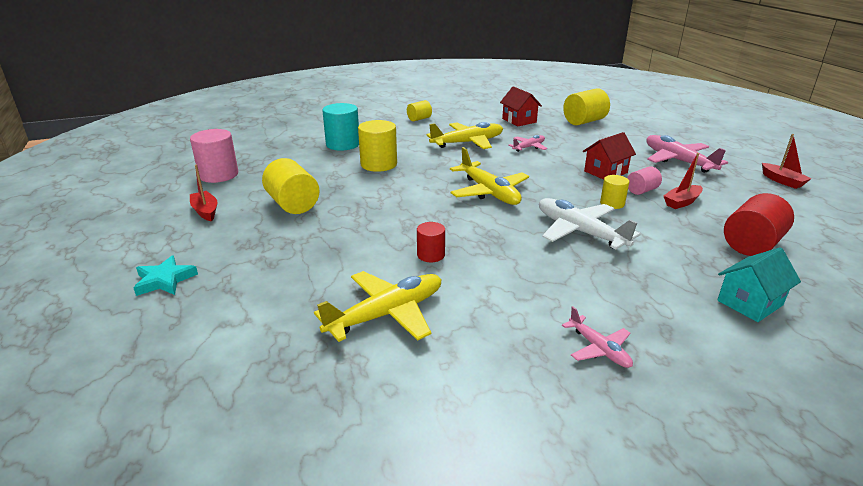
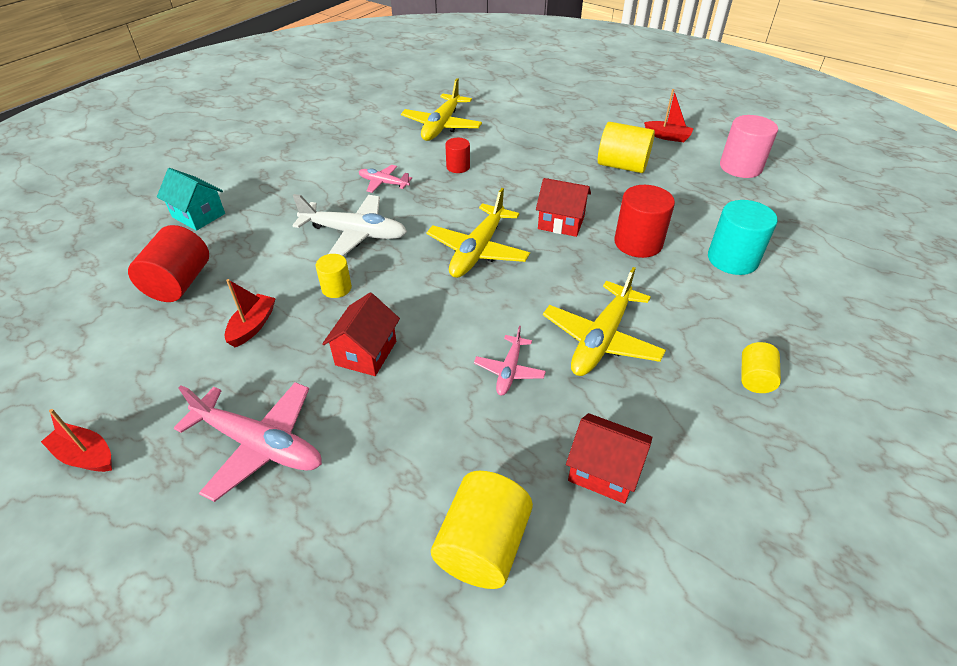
camera: 145 degrees right, 15 degrees up
turquoise star [134,255,198,296] -> none
yellow cylinder [358,120,397,172] -> red cylinder [614,185,675,258]
yellow plane [450,147,529,205] -> yellow plane turned 90 degrees counterclockwise [426,188,530,278]
pink plane [562,306,633,368] -> pink plane moved to [359,165,412,193]
pink cylinder [627,166,662,195] -> none
turquoise house [717,247,801,322] -> turquoise house turned 75 degrees counterclockwise [157,168,225,231]
none -> red house [536,178,591,237]

